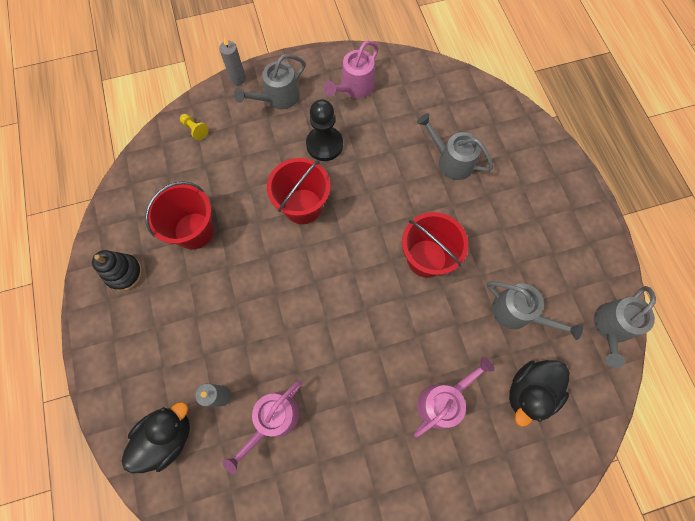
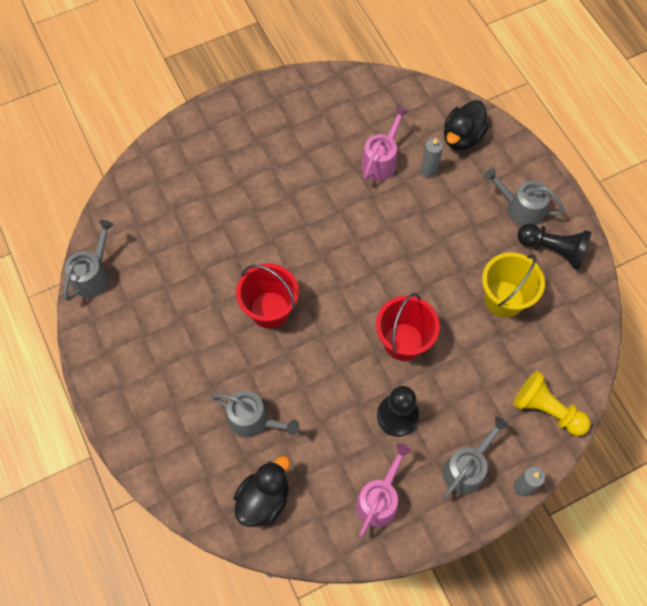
camera: 170 degrees right, 5 degrees down
black stacking toy [92,250,143,291] -> black pawn [518,224,592,270]
red bucket [145,181,214,250] -> yellow bucket [482,252,545,318]
yellow pawn [180,114,208,140] -> yellow pawn [513,371,591,436], size x2.06
pink watering can [414,357,495,437] -> none
grey watering can [487,281,583,340] -> grey watering can moved to [484,168,565,226]
black duck [509,360,569,427] -> black duck moved to [233,456,290,527]

